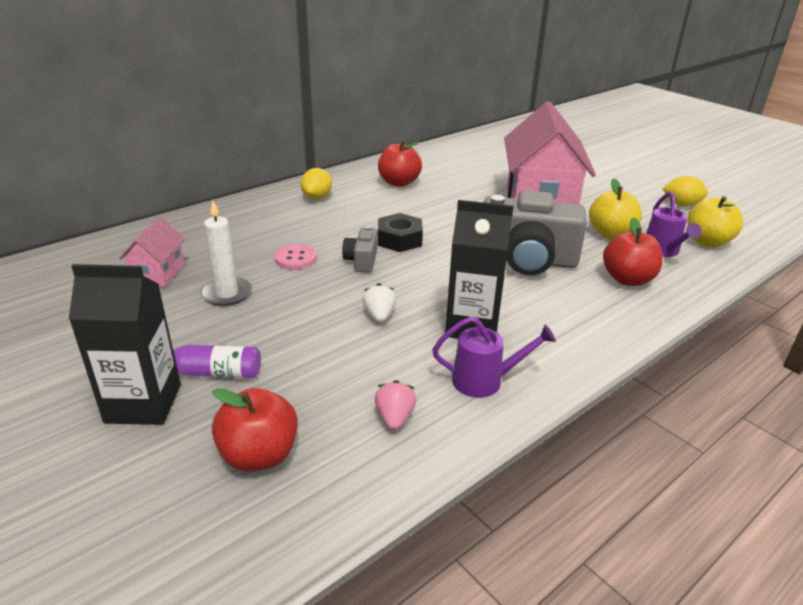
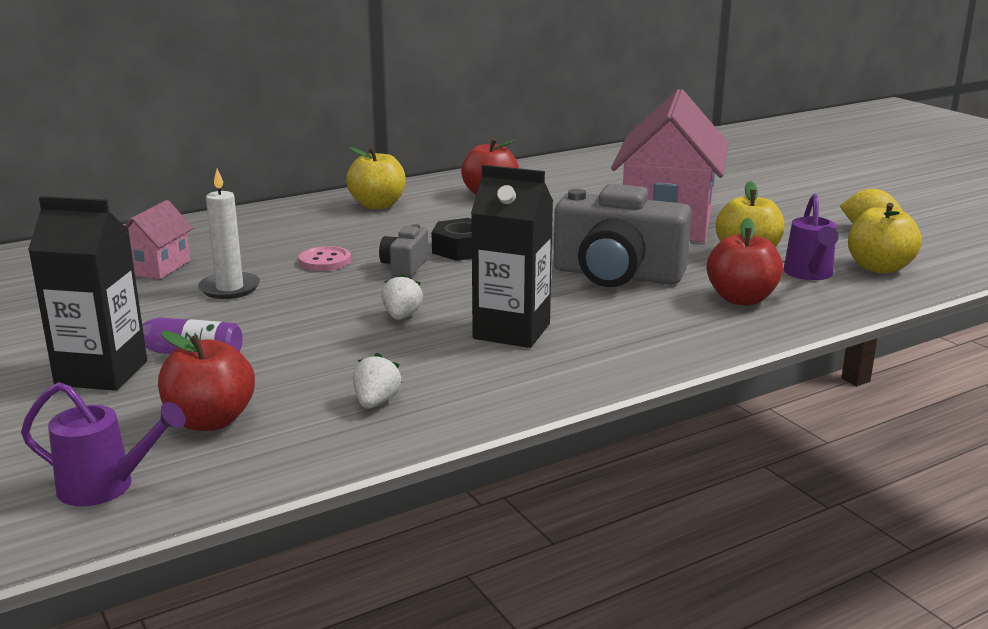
camera: 10 degrees right, 10 degrees down
yellow lemon [301,168,332,199] -> yellow apple [346,147,406,209]
pink strawberry [375,380,416,430] -> white strawberry [353,353,402,408]
purple watering can [432,317,556,398] -> purple watering can moved to [21,382,186,506]

